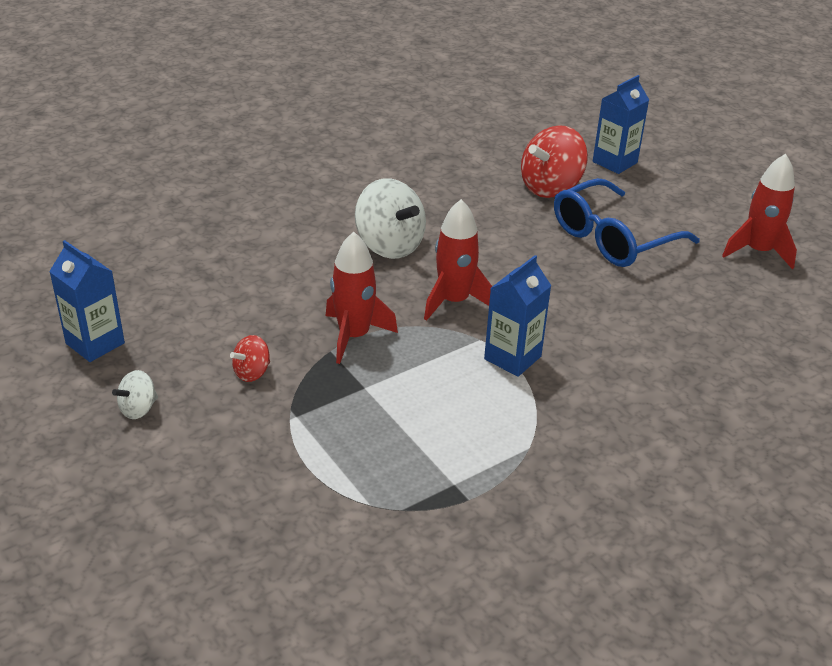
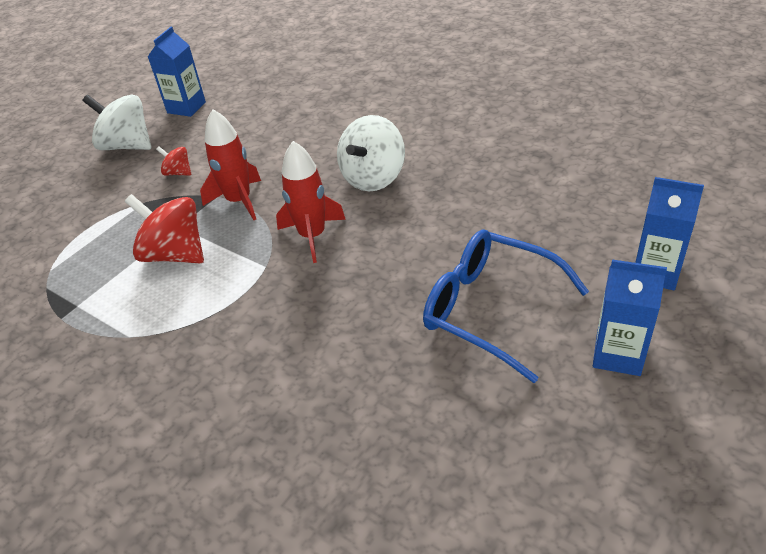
camera: 75 degrees right, 5 degrees up
white spinning top [112,370,158,419] -> white spinning top [82,95,151,150], size x1.98
blue carton [484,255,551,377] -> blue carton moved to [593,260,667,376]
red spinning top [521,125,588,198] -> red spinning top moved to [125,194,204,263]
red rocket [722,154,797,269] -> none

